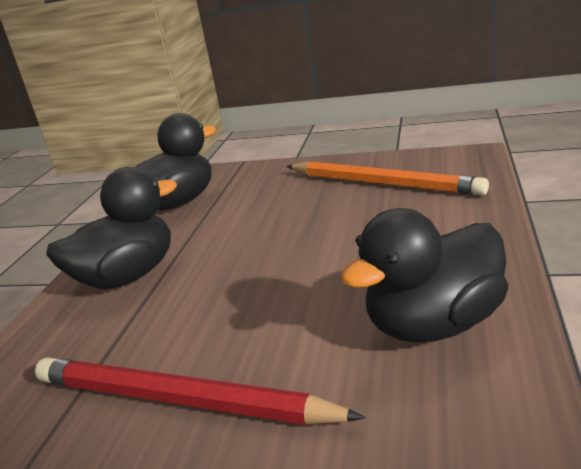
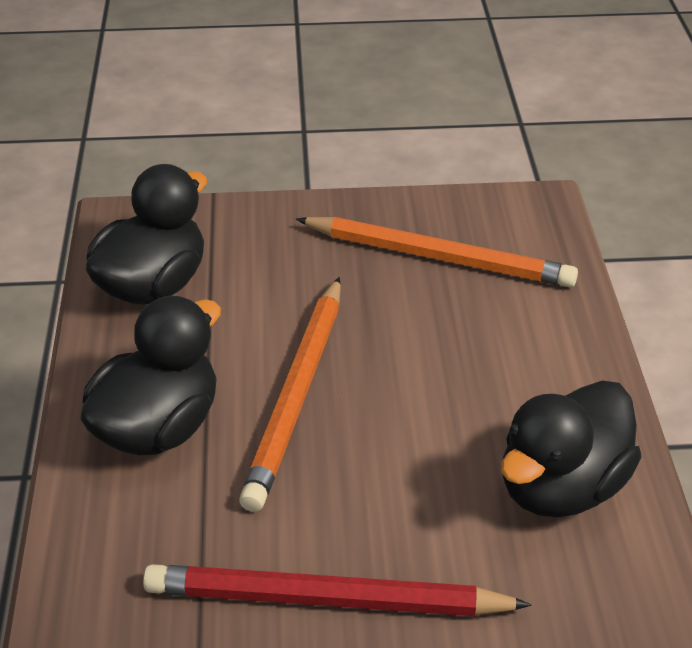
camera: 20 degrees left, 15 degrees up
none -> orange pencil [239,277,341,512]

